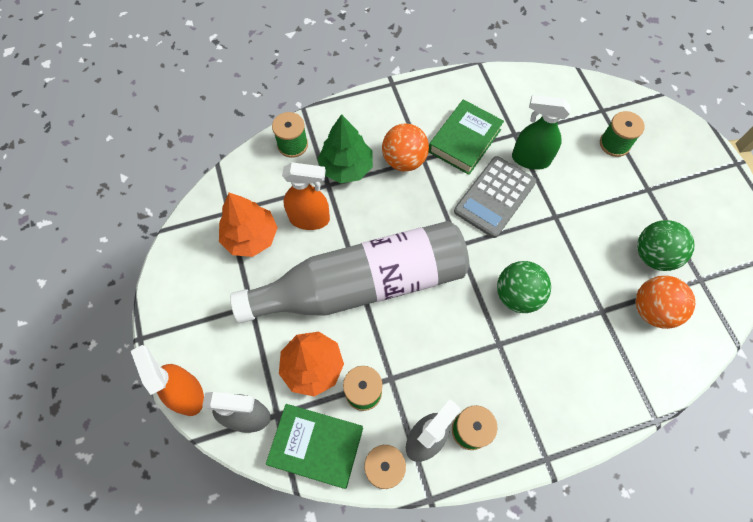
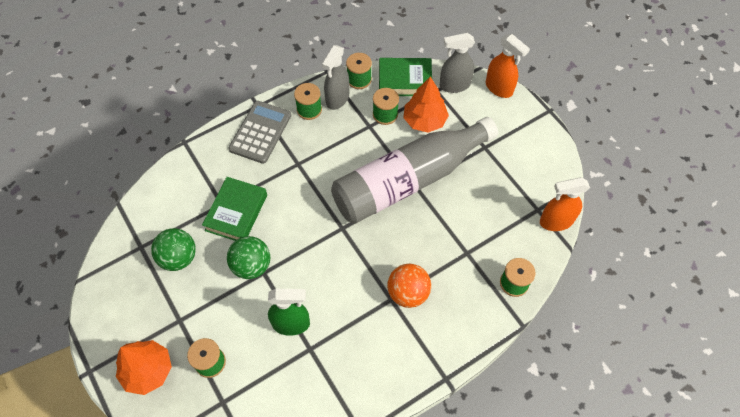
camera: 165 degrees right, 5 degrees down
orange tree [219,193,278,257] -> orange tree moved to [116,340,172,395]
orange spray bottle [282,162,330,230] -> orange spray bottle moved to [540,177,590,231]
green tree [317,114,373,183] -> none
green book [429,99,504,175] -> green book moved to [202,177,267,241]
grey calculator [454,156,536,238] -> grey calculator moved to [228,101,291,164]
green ball [497,261,551,313] -> green ball moved to [227,236,270,279]
orange ball [636,276,695,329] -> none

